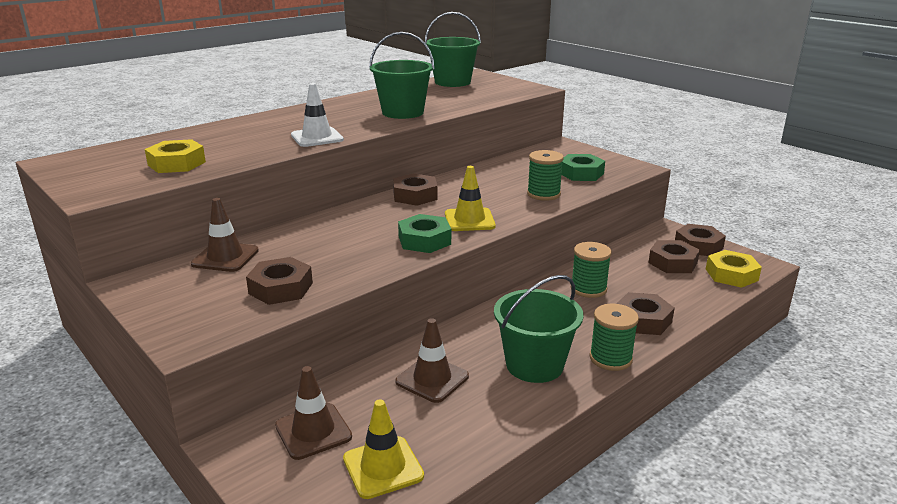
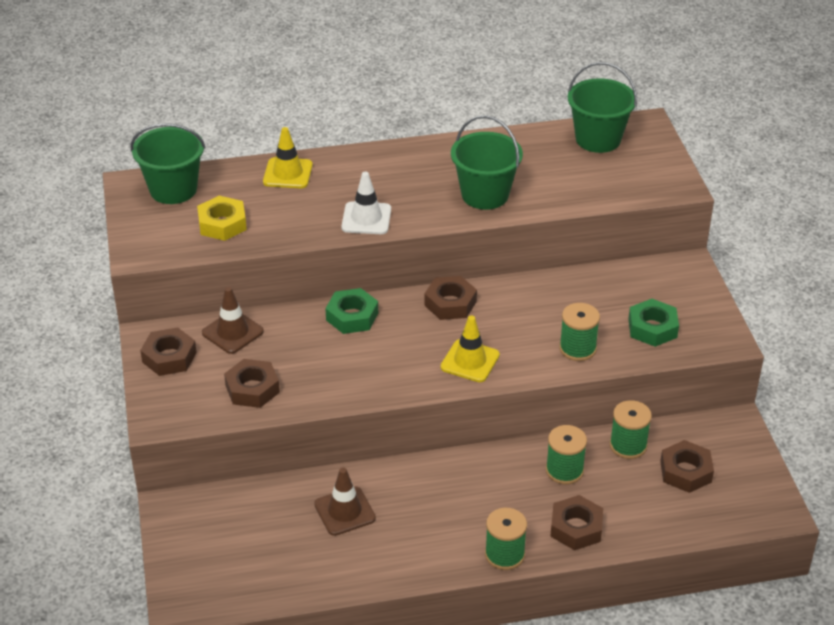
camera: 30 degrees right, 15 degrees up
brown traffic cone [275,366,352,460] -> none
yellow traffic cone [343,399,424,499] -> yellow traffic cone moved to [263,127,313,188]
green nut [398,214,451,253] -> green nut moved to [325,288,378,334]
green bucket [494,275,584,383] -> green bucket moved to [131,123,206,204]
brown nut [675,224,726,256] -> brown nut moved to [140,327,197,376]
yellow nut [706,250,762,288] -> none
none -> green spool [610,400,652,459]

